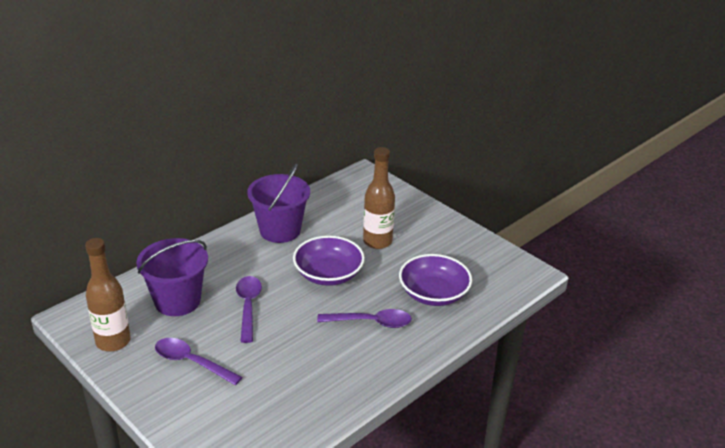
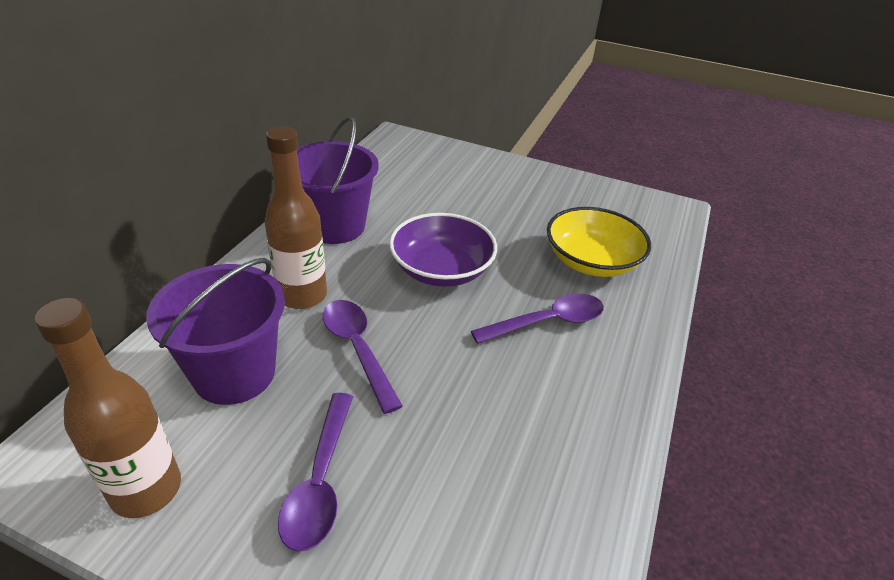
camera: 25 degrees left, 5 degrees up
purple spoon [155,338,242,385] -> purple spoon turned 90 degrees counterclockwise [278,393,353,552]
brown bottle [363,147,395,249] -> brown bottle moved to [265,126,327,309]
purple bowl [399,254,472,306] -> yellow bowl [547,207,651,277]

